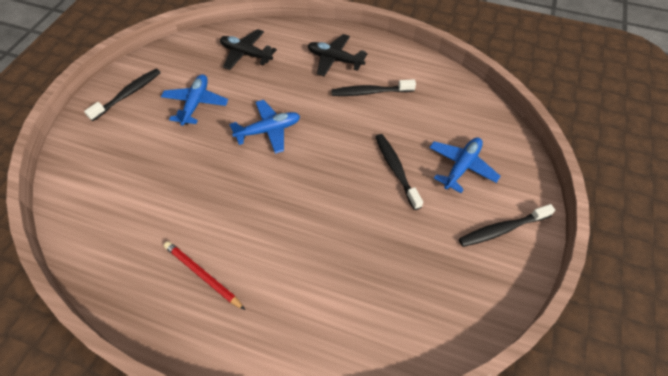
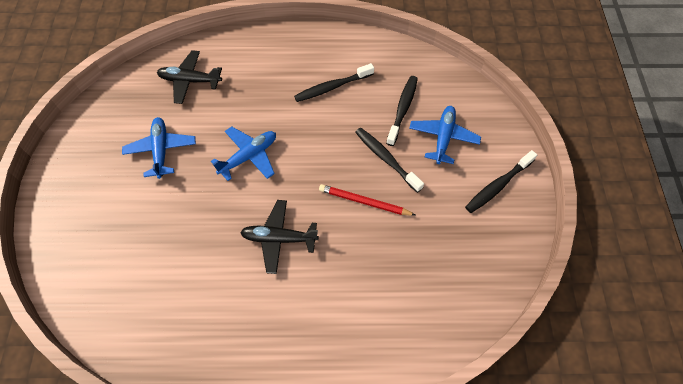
camera: 20 degrees left, 5 degrees up
black toothbrush [84,69,161,121] -> black toothbrush moved to [386,76,418,146]
red pencil [164,241,245,310] -> red pencil moved to [319,184,415,216]
black plane [308,34,367,76] -> black plane moved to [240,200,319,274]

